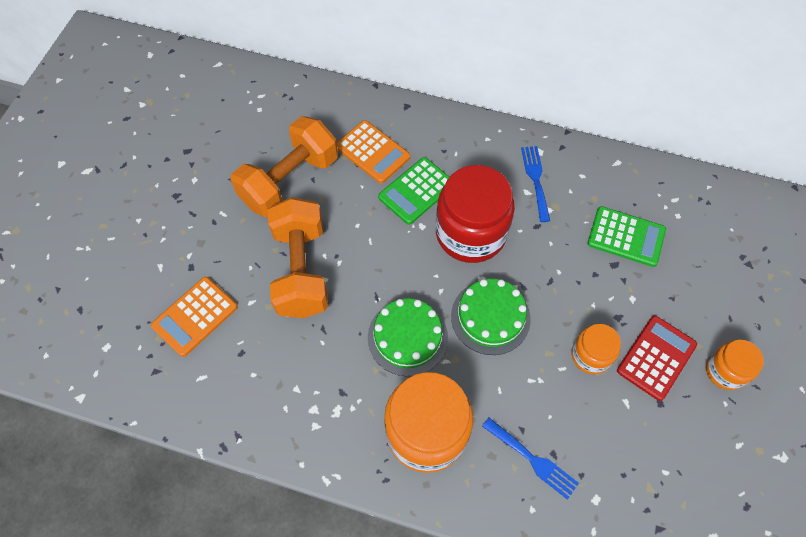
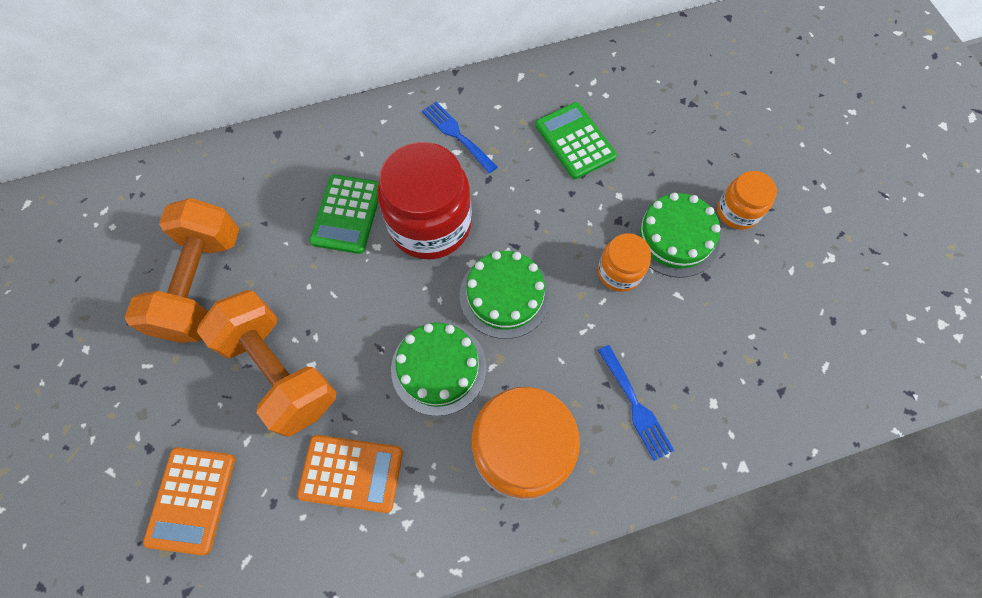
camera: 35 degrees left, 5 degrees up
orange calculator [337,120,410,184] -> orange calculator moved to [297,435,403,513]
blue fork [482,418,579,500] -> blue fork turned 60 degrees clockwise [598,345,674,461]
green calculator [587,206,666,267] -> green calculator turned 105 degrees counterclockwise [536,102,617,179]
red calculator [617,316,697,401] -> green cake [631,193,721,278]

